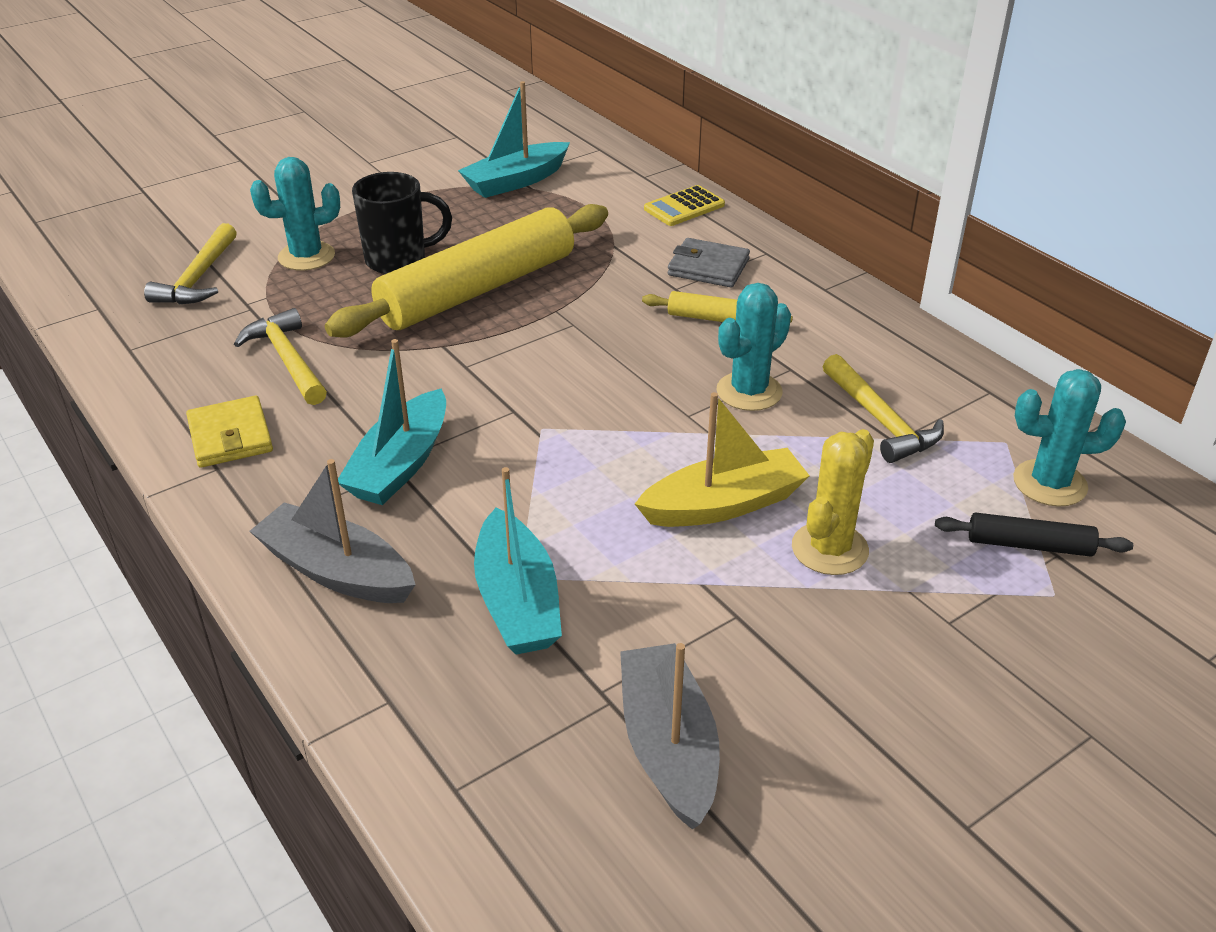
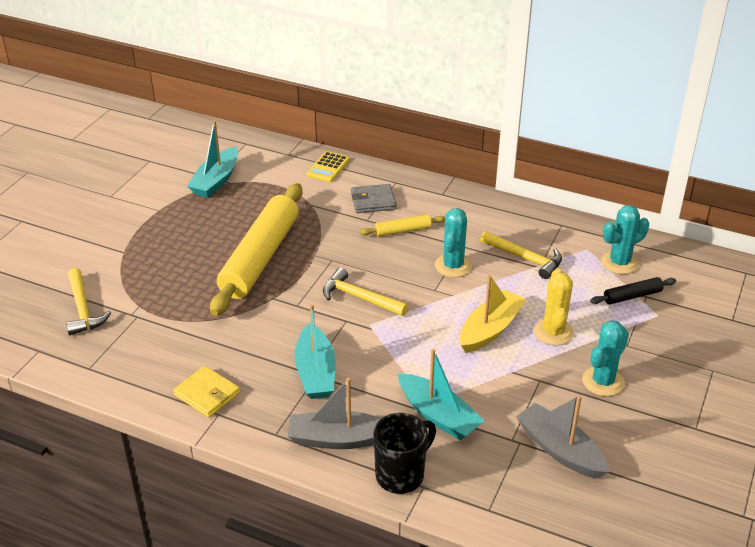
camera: 30 degrees left, 0 degrees up
yellow hammer [234,308,327,405] -> yellow hammer moved to [323,267,408,316]
turquoise cactus [250,157,340,271] -> turquoise cactus moved to [582,320,629,396]
black mug [352,172,452,274] -> black mug moved to [373,413,436,494]

